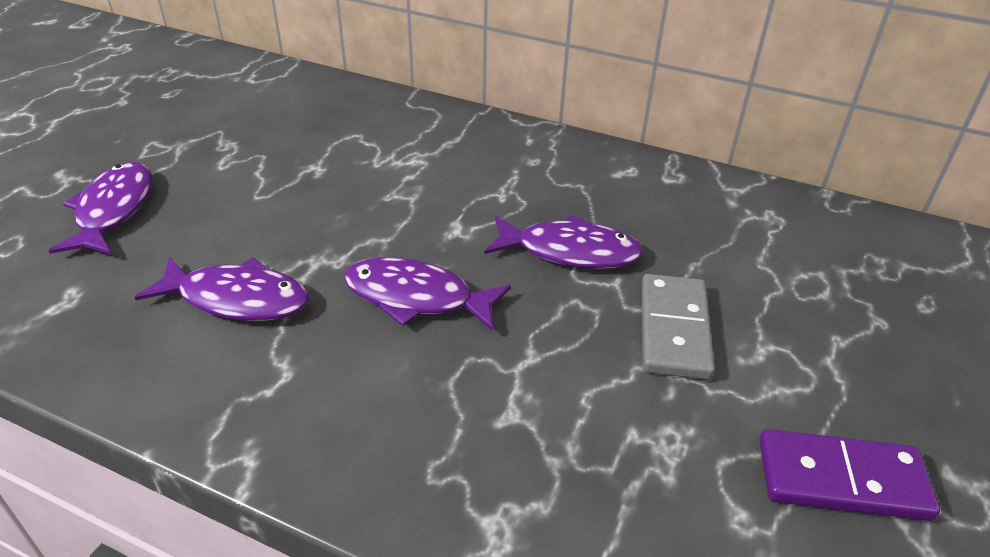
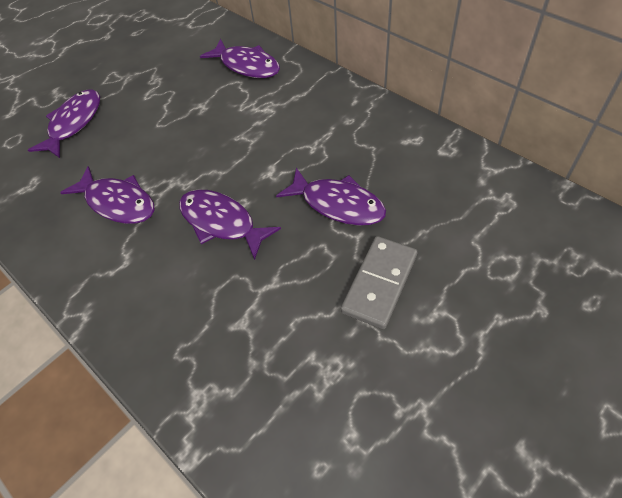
camera: 25 degrees right, 15 degrees up
purple domino [759,429,940,521] -> none
none -> purple fish [200,39,280,78]

